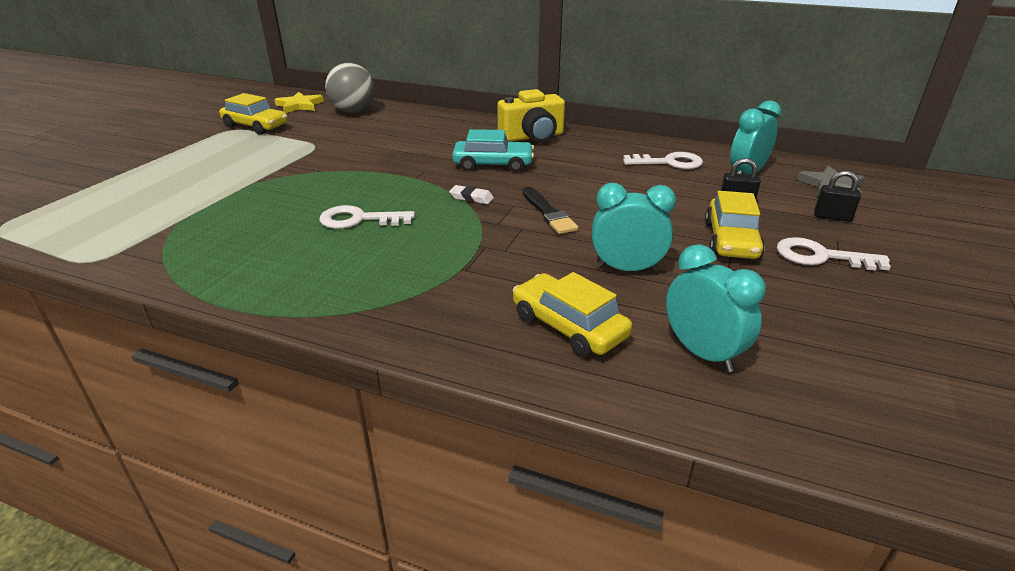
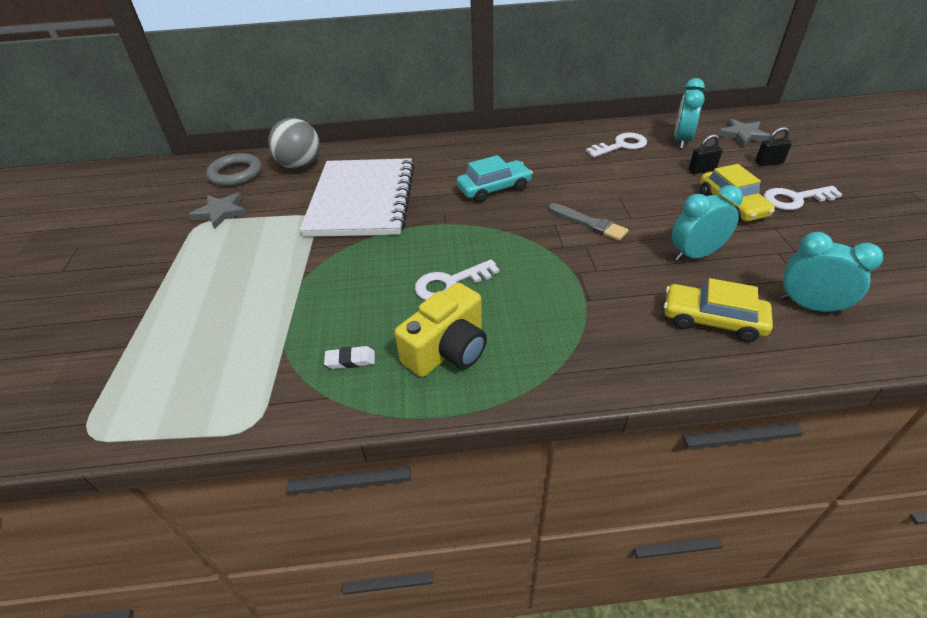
camera: 25 degrees left, 10 degrees up
yellow car [219,93,288,135] -> grey star [188,193,247,229]
yellow star [275,92,324,113] -> grey ring [206,153,262,187]
white eraser [449,185,494,204] -> white eraser moved to [324,346,375,369]
yellow camera [497,89,565,143] -> yellow camera moved to [395,283,487,377]
black brush [523,187,579,234] -> grey brush [548,203,629,241]
none -> white notebook [300,158,415,237]

